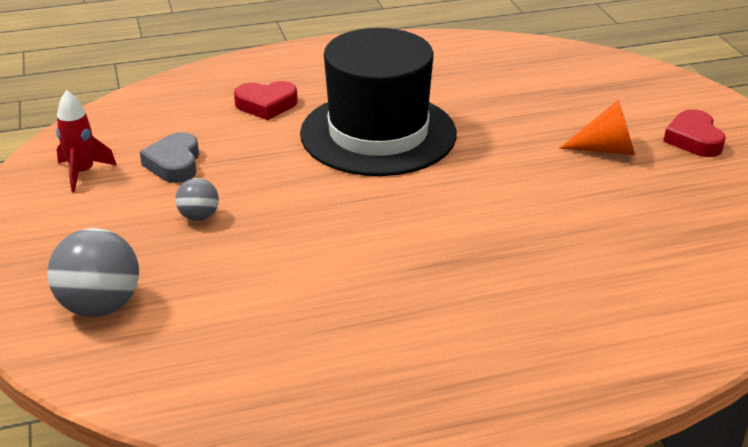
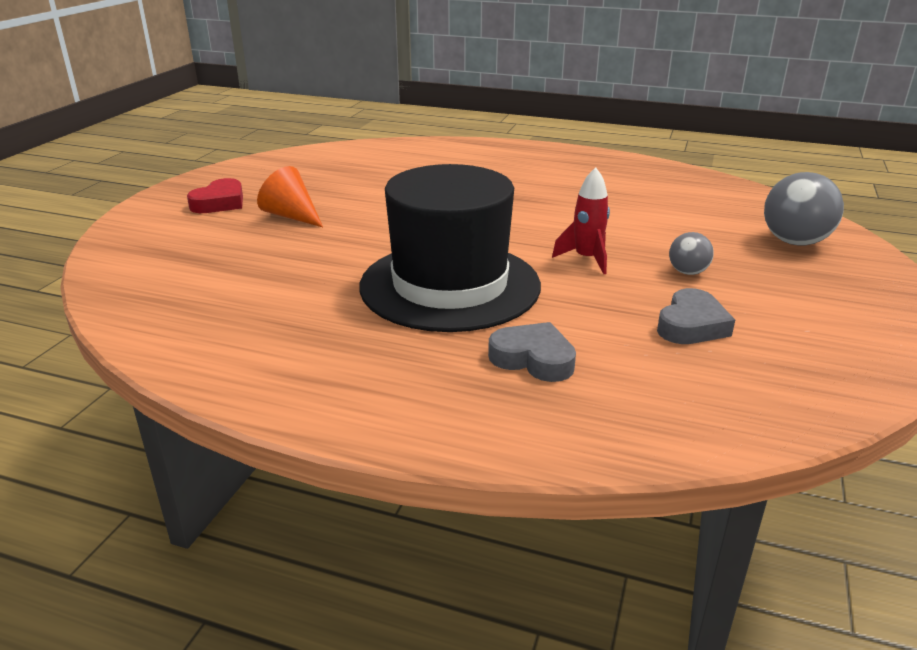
camera: 145 degrees left, 5 degrees down
red rocket [56,90,117,192] -> red rocket moved to [552,167,610,274]
red heart [234,81,298,120] -> grey heart [488,322,576,382]

